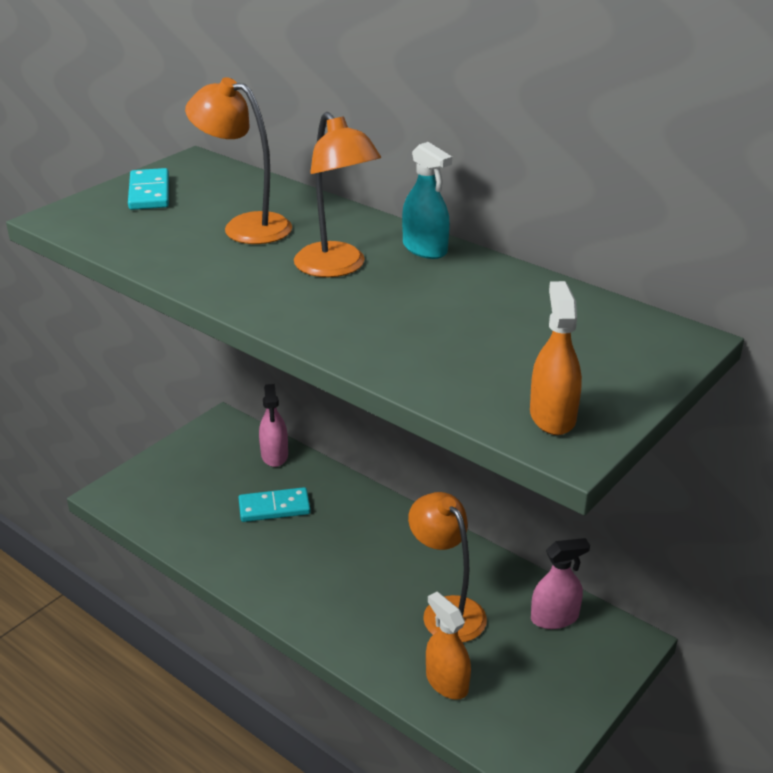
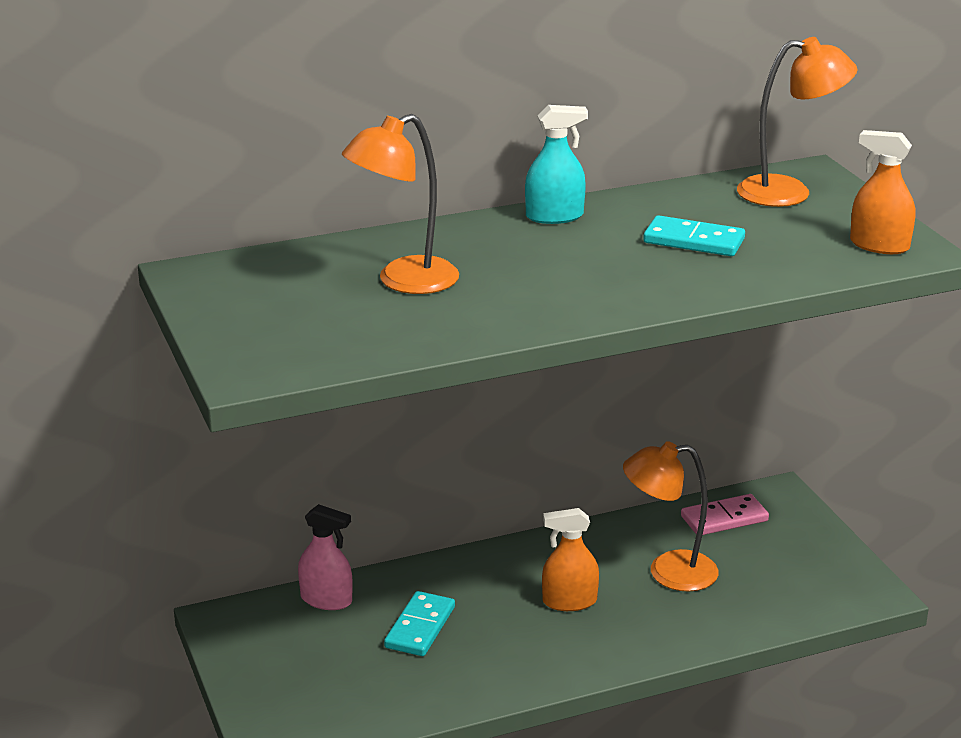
camera: 60 degrees left, 5 degrees down
turquoise domino [128,168,169,210] -> turquoise domino moved to [643,215,745,256]
orange lamp [294,112,381,277] -> orange lamp moved to [737,37,858,207]
orange spray bottle [426,592,471,700] -> orange spray bottle moved to [542,508,599,611]
pink spray bottle [531,538,590,629] -> pink domino [681,494,769,535]

